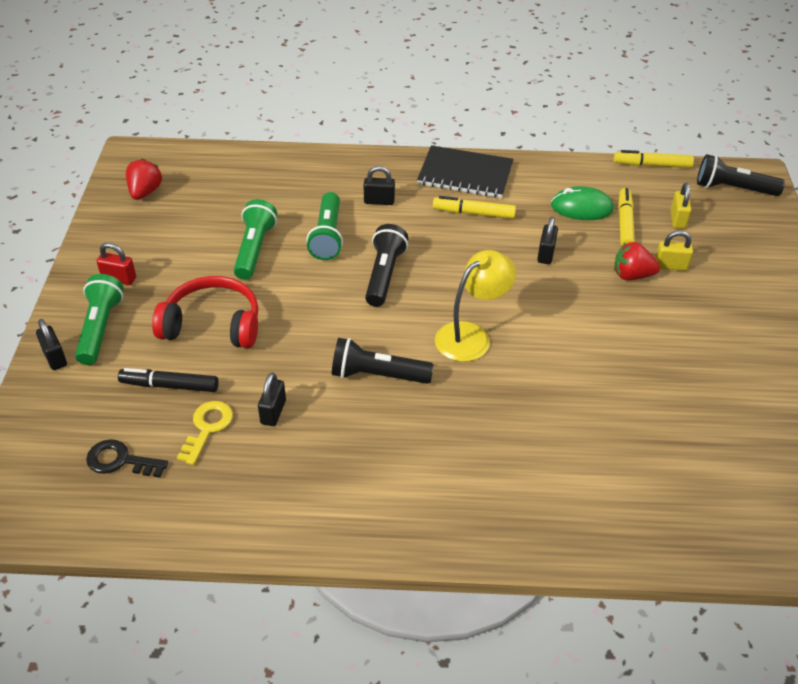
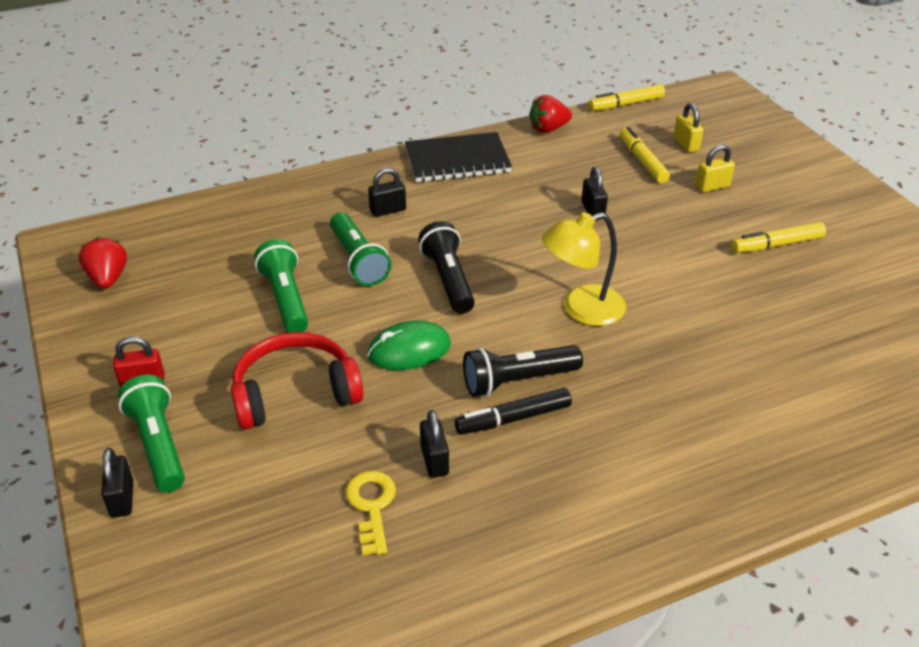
camera: 25 degrees left, 5 degrees down
black padlock [36,319,67,370] -> black padlock turned 45 degrees clockwise [101,448,133,518]
black key [86,439,168,478] -> none
black marker [118,368,219,392] -> black marker moved to [455,388,572,435]
yellow marker [433,196,516,219] -> yellow marker moved to [731,222,826,253]
yellow lamp [435,250,516,362] -> yellow lamp turned 135 degrees counterclockwise [542,212,626,326]
green mouse [551,186,614,220] -> green mouse moved to [367,320,451,370]
red strawberry [614,242,660,280] -> red strawberry moved to [529,95,572,133]
black flashlight [697,154,785,196] -> none

